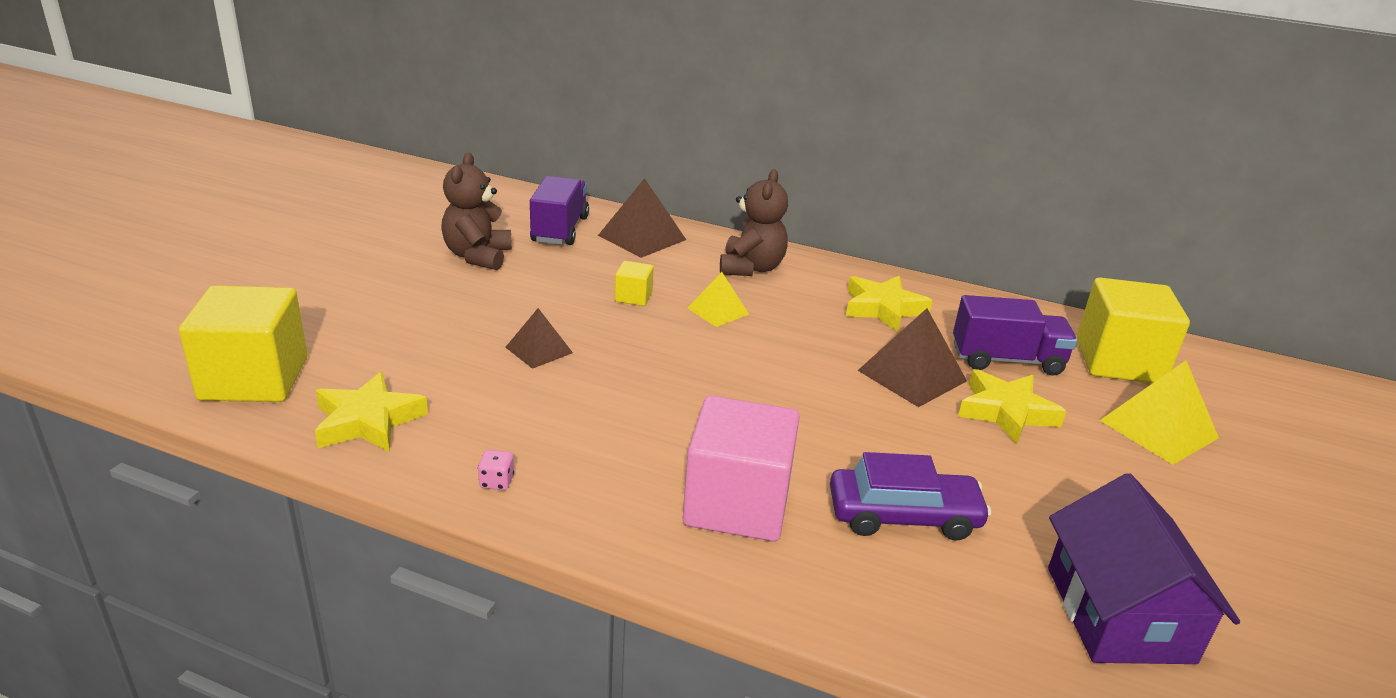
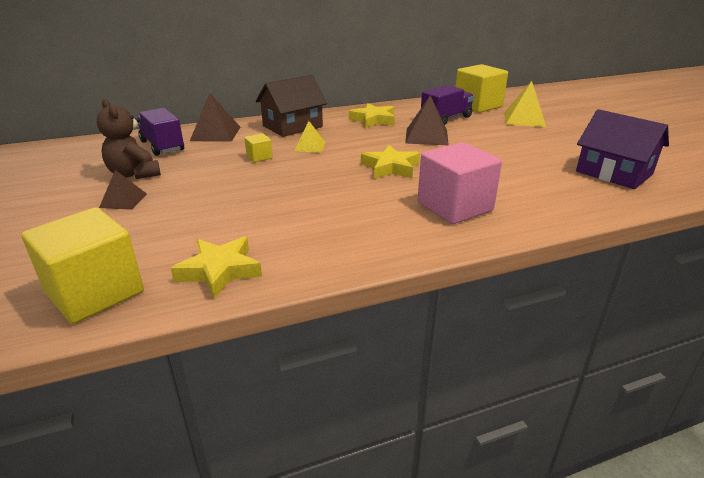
camera: 40 degrees left, 0 degrees up
pink dice [478,450,514,490] -> none
brown pyramid [505,308,573,369] -> brown pyramid moved to [99,170,147,210]
brown teddy bear [720,169,788,276] -> brown house [256,75,327,137]
purple car [830,452,991,541] -> none
yellow star [958,369,1066,444] -> yellow star moved to [361,145,420,179]

